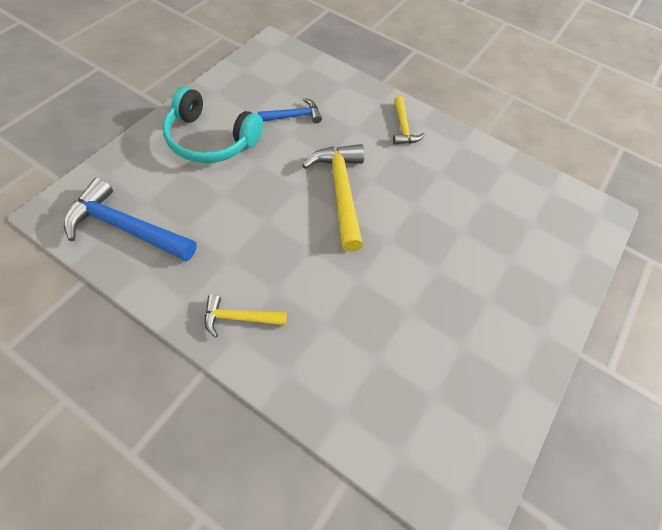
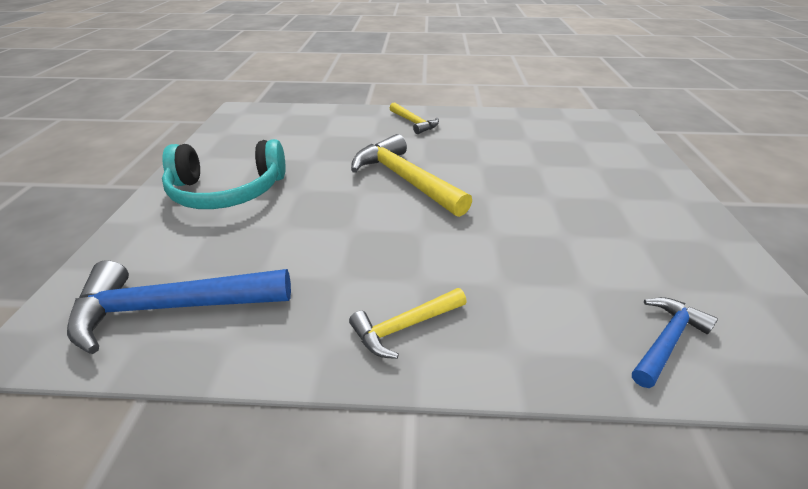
camera: 25 degrees left, 20 degrees down
blue hammer [258,98,322,123] -> blue hammer moved to [632,297,718,388]

